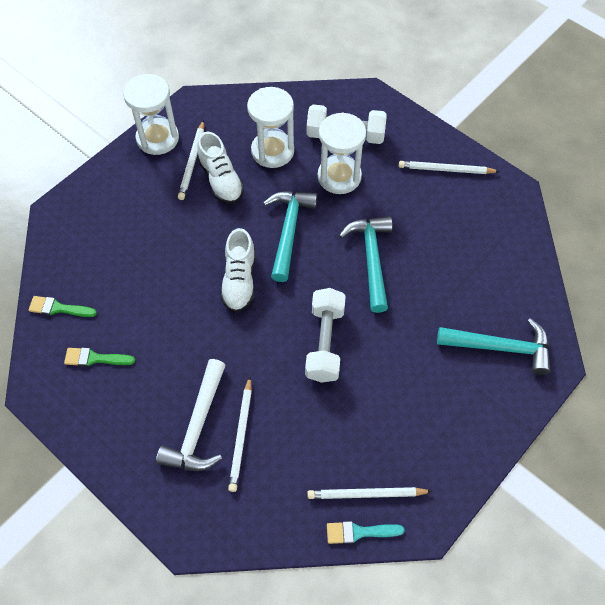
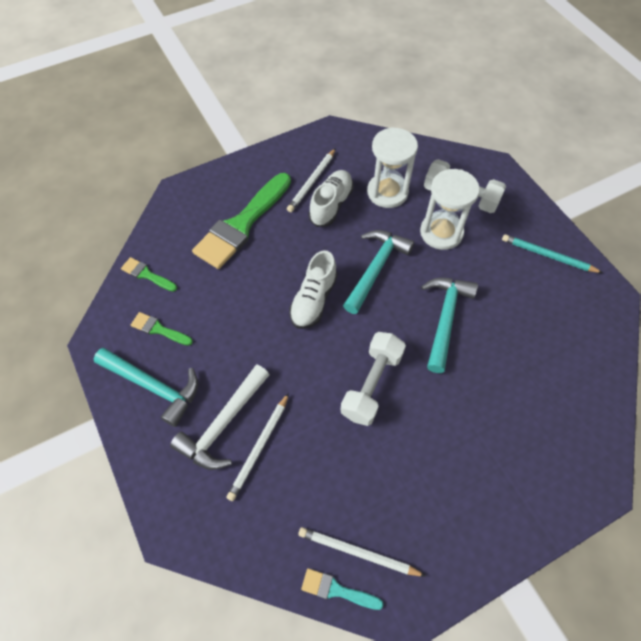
camera: 20 degrees right, 0 degrees up
white hourglass [123,74,179,155] -> none
white shoe [197,132,244,204] -> white shoe turned 150 degrees counterclockwise [308,170,354,227]
white pencil [399,161,500,174] -> turquoise pencil [502,234,603,273]
turquoise hammer [437,318,551,375] -> turquoise hammer moved to [94,348,198,427]
none -> green brush [192,173,291,269]

